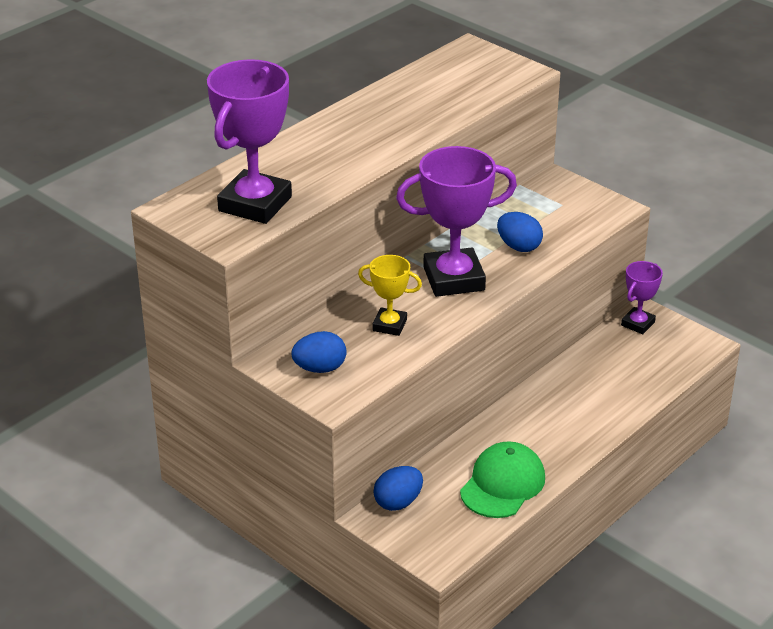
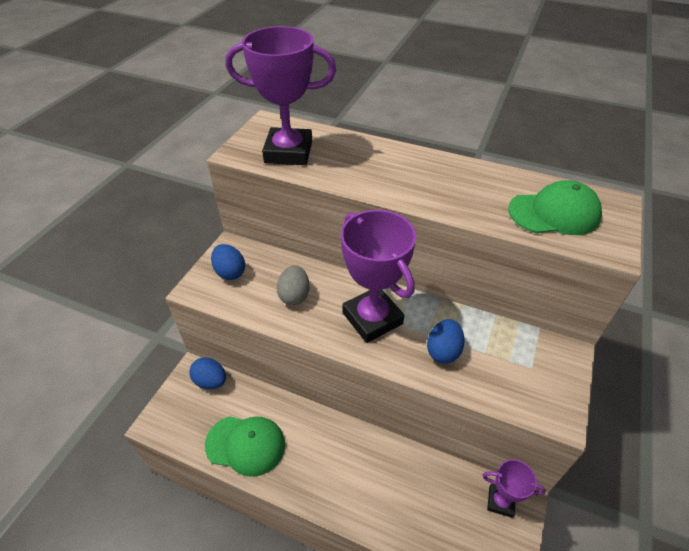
camera: 70 degrees right, 10 degrees up
yellow trophy [358,255,422,336] -> grey egg [277,265,310,305]
none -> green cap [508,180,602,235]

